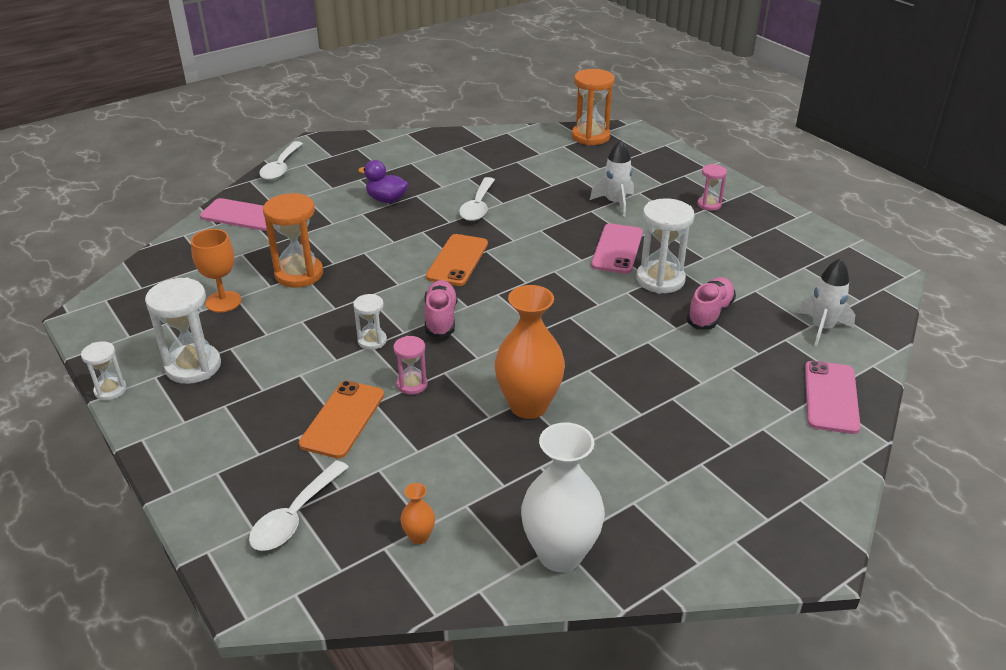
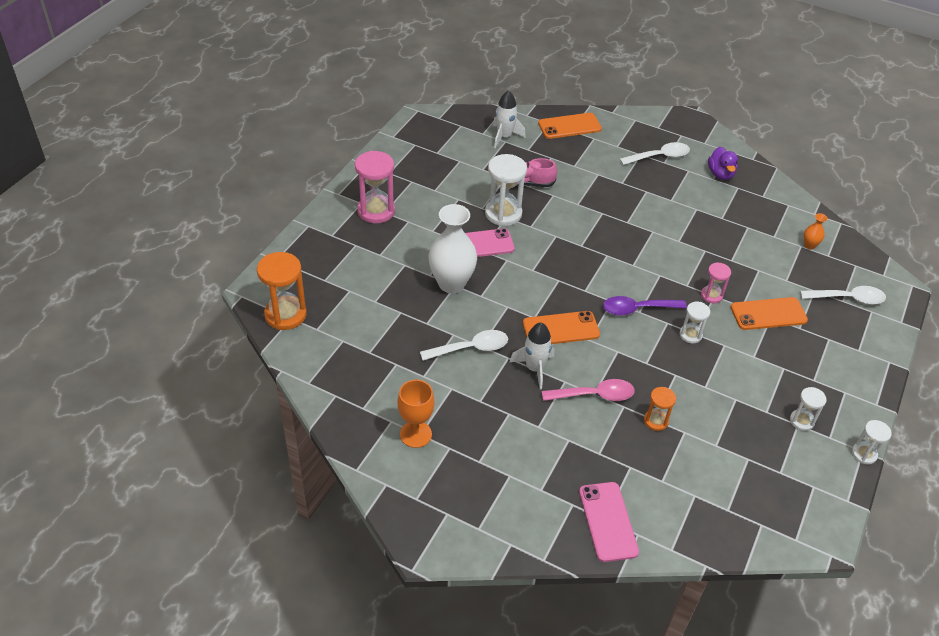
camera: 120 degrees left, 10 degrees up
white hourglass [145,278,221,384] -> white hourglass [790,387,827,431], size x0.55
orange goblet [191,229,241,312] -> orange goblet moved to [398,380,434,448]
white spoon [259,141,303,180] -> white spoon moved to [620,142,690,165]
orange hourglass [263,193,323,288] -> orange hourglass [644,387,676,431], size x0.55
purple duck [358,160,408,203] -> purple duck moved to [708,146,738,180]
pink shoe [424,280,458,338] -> purple spoon [603,296,687,316]
orange vase [495,285,565,419] -> none
white vase [521,422,605,572] -> white vase moved to [428,204,477,293]
white rocket [590,140,634,217] -> white rocket moved to [510,322,554,389]
pink hourglass [698,164,727,211] -> pink hourglass [355,151,395,223], size x1.81
pink phone [805,361,861,434] -> orange phone [538,113,602,139]
none -> pink spoon [542,379,635,401]

